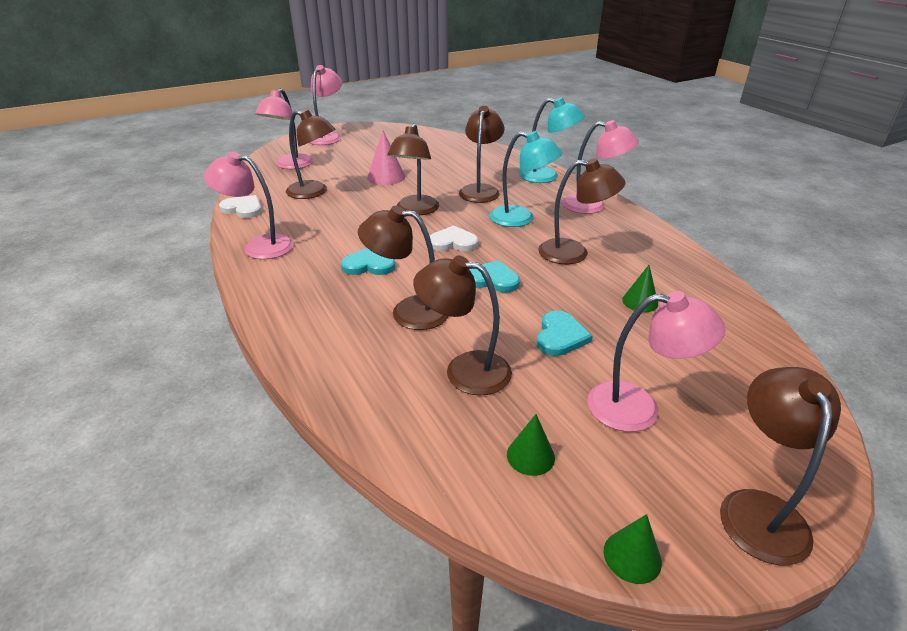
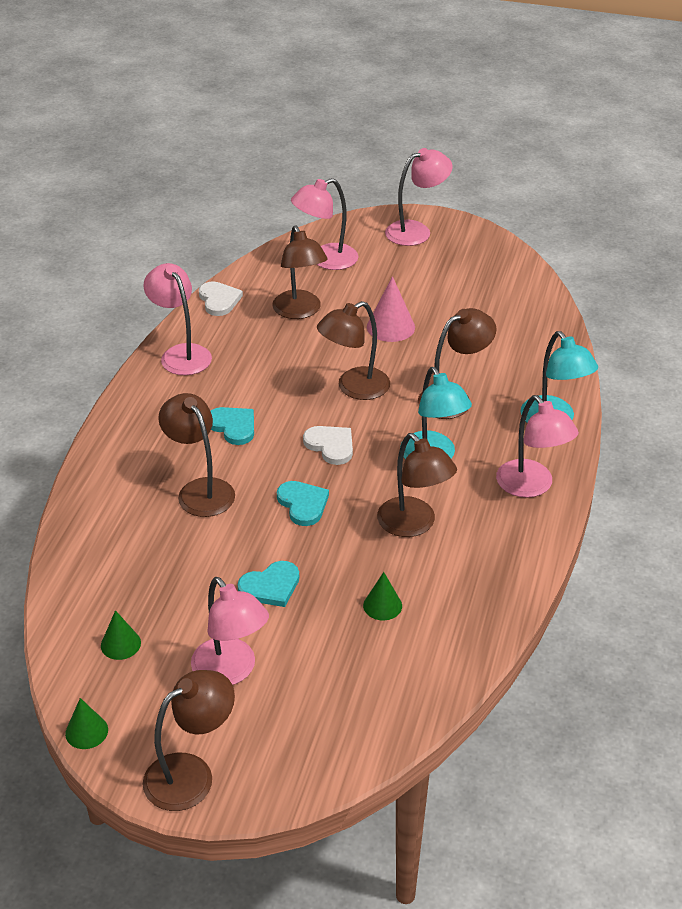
camera: 45 degrees right, 5 degrees up
brown lamp [413,255,512,396] -> none

